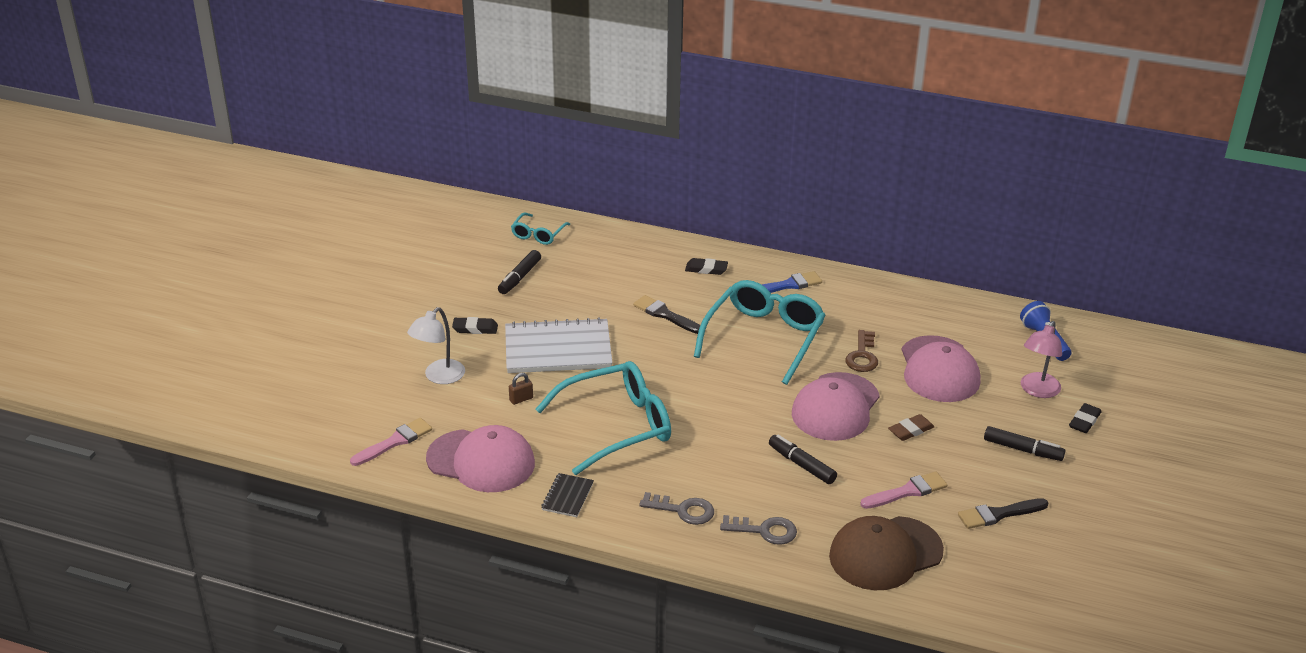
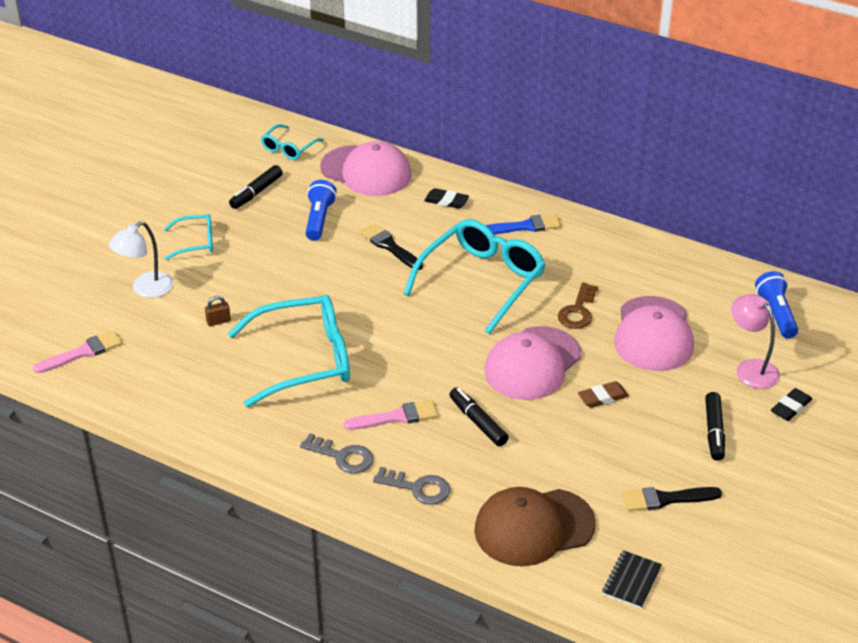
camera: 10 degrees right, 5 degrees up
pink cap [426,425,535,492] -> pink cap moved to [320,141,412,196]
black eraser [452,317,498,334] -> turquoise glasses [164,214,213,260]
white notebook [505,317,612,373] -> none
black notebook [541,473,594,517] -> black notebook moved to [603,550,662,609]
pink brush [860,471,947,509] -> pink brush moved to [343,400,438,430]
black marker [984,426,1065,461] -> black marker turned 60 degrees clockwise [705,392,725,461]
pink lamp [1021,321,1062,398] -> pink lamp turned 105 degrees clockwise [731,294,780,389]
none -> blue flashlight [305,180,337,241]

